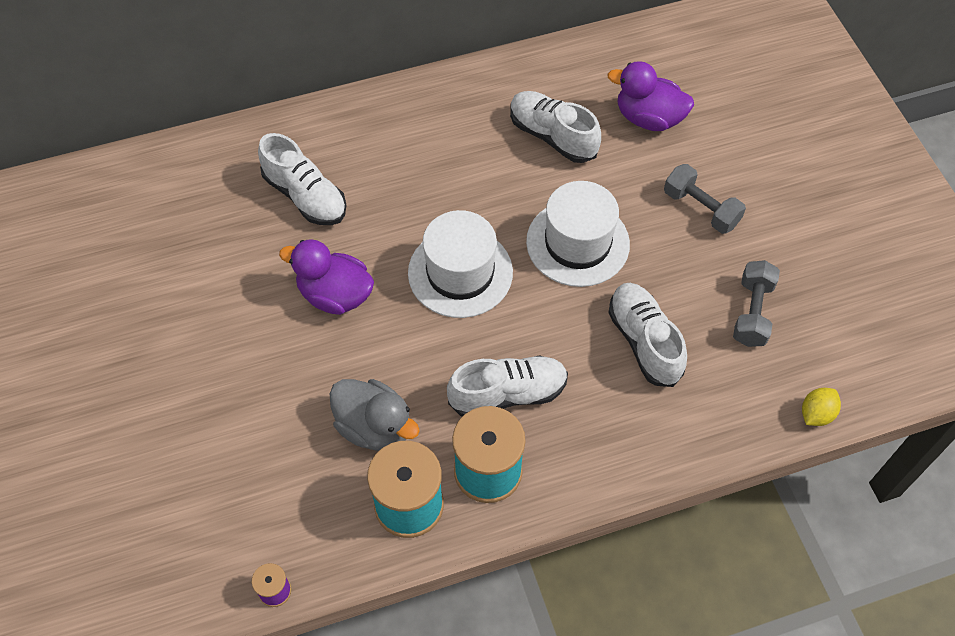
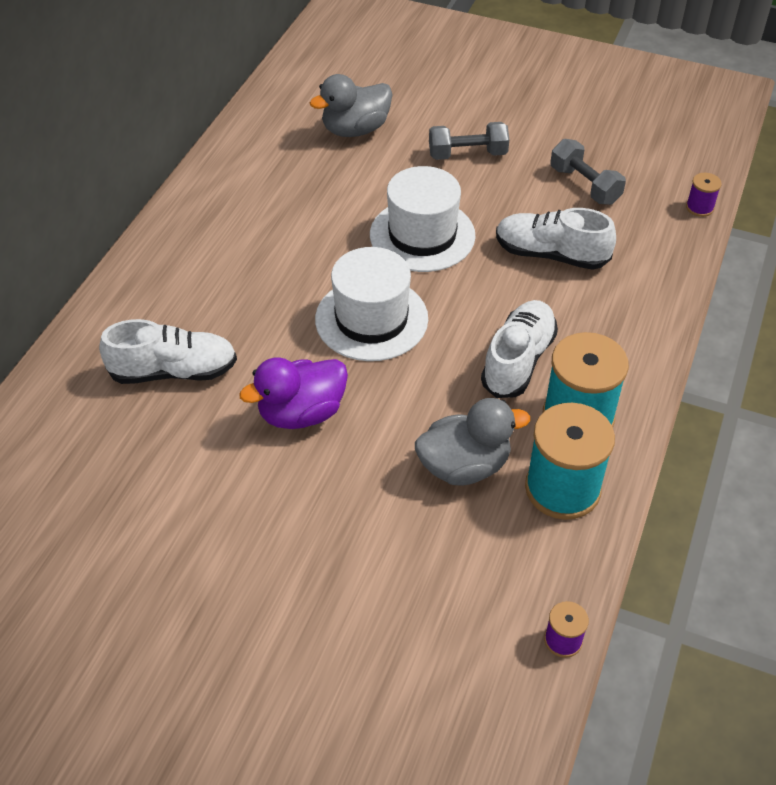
camera: 50 degrees left, 10 degrees down
white shoe [510,91,601,163] -> none
purple duck [608,61,694,131] -> grey duck [309,74,392,137]
yellow lemon [802,388,841,426] -> purple spool [686,173,722,217]

